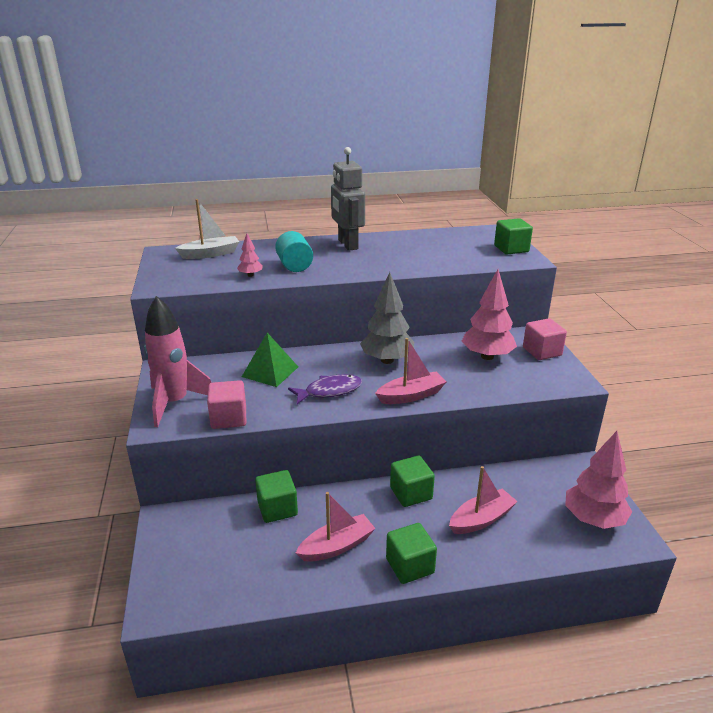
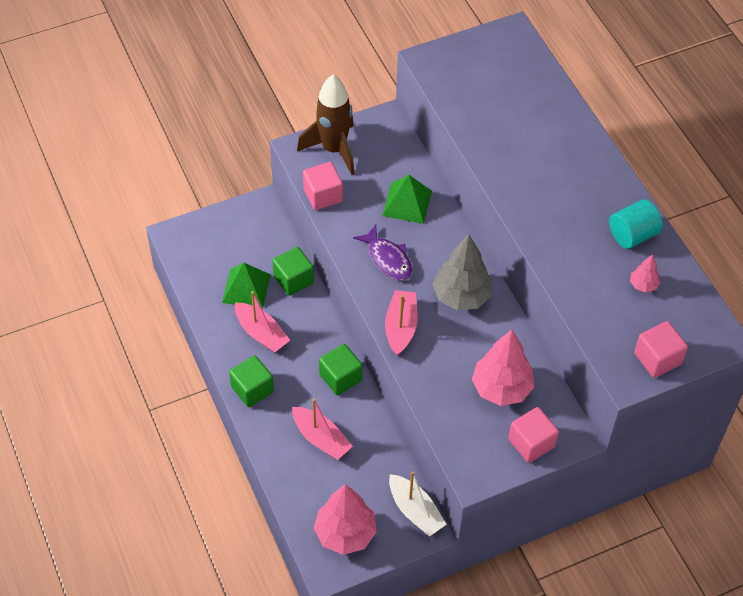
camera: 75 degrees right, 25 degrees up
pink rocket [144,296,211,427] -> brown rocket [297,75,355,175]
white boat [175,199,239,259] -> white boat moved to [389,471,447,537]
pink tree [237,233,263,277] -> pink tree moved to [630,254,660,293]
turquoise cylinder [275,231,313,272] -> turquoise cylinder moved to [609,199,662,249]
grey robot [331,147,365,251] -> none
pink boat [375,338,447,404] -> pink boat turned 135 degrees counterclockwise [385,290,418,356]
green cube [494,218,533,254] -> pink cube [634,321,688,378]
none -> green pyramid [222,263,271,308]

